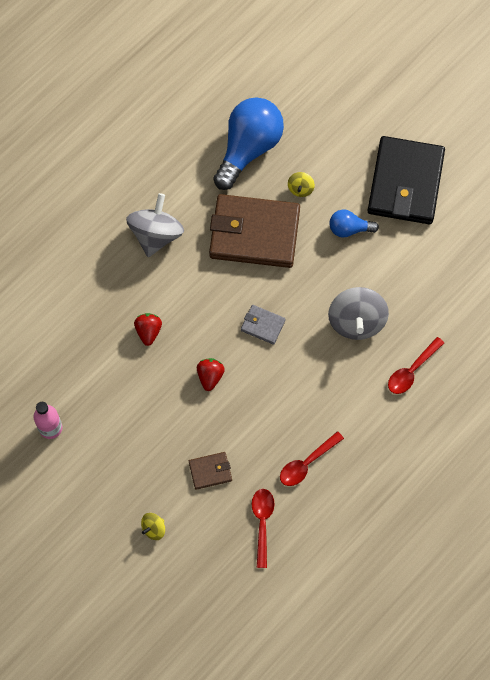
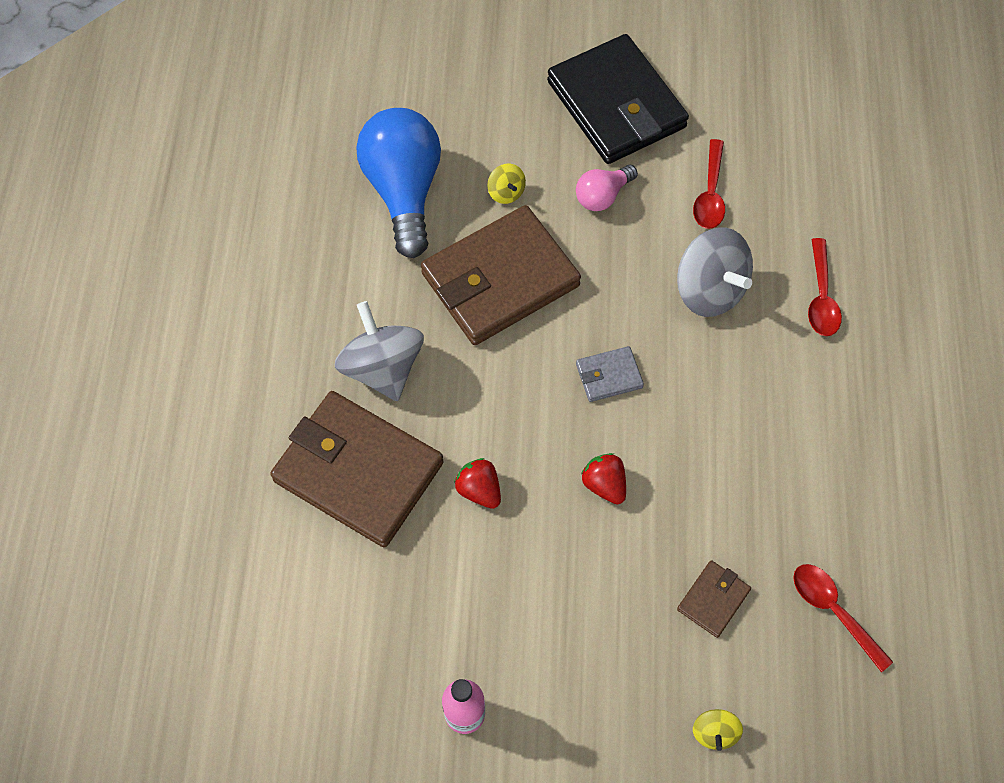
camera: 40 degrees left, 5 degrees down
red spoon [280,431,344,486] -> red spoon moved to [693,139,725,229]
blue light bulb [329,209,379,238] -> pink light bulb [576,165,638,211]
none -> brown wallet [270,391,444,547]

